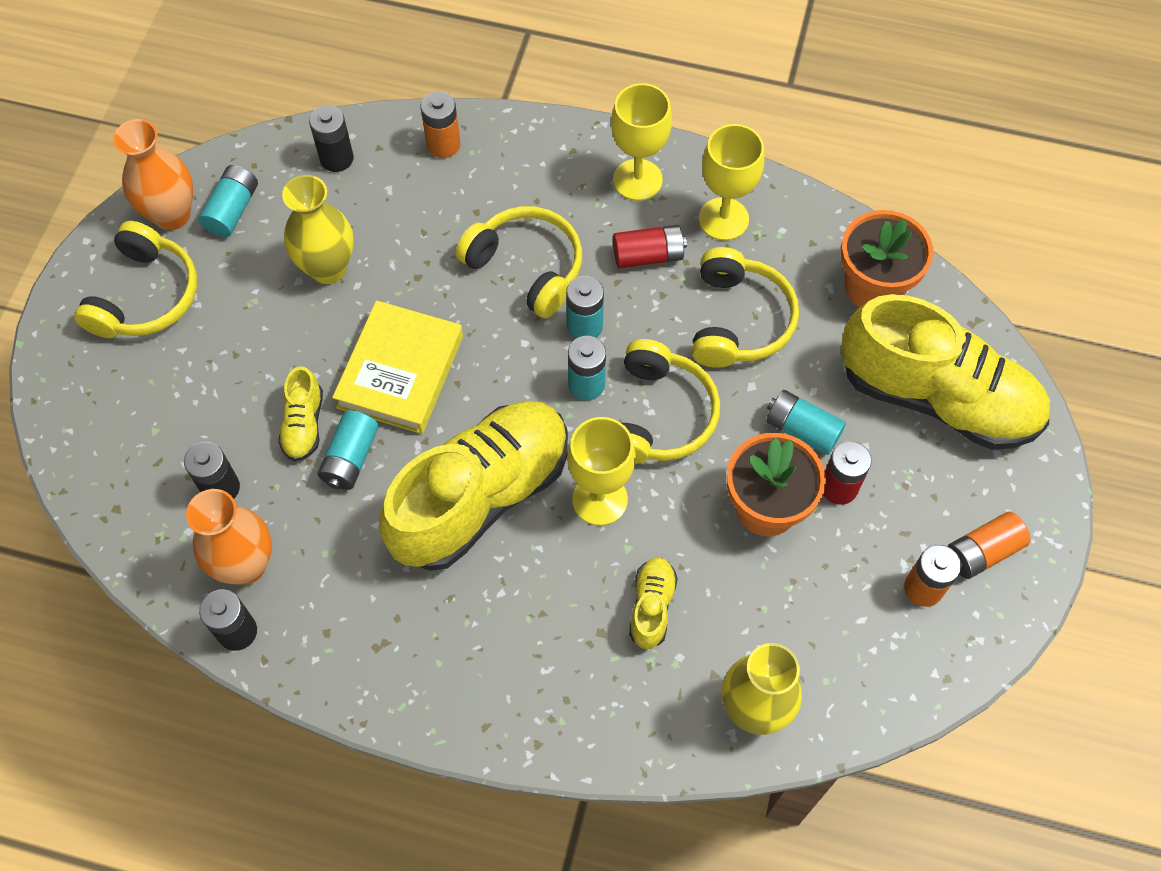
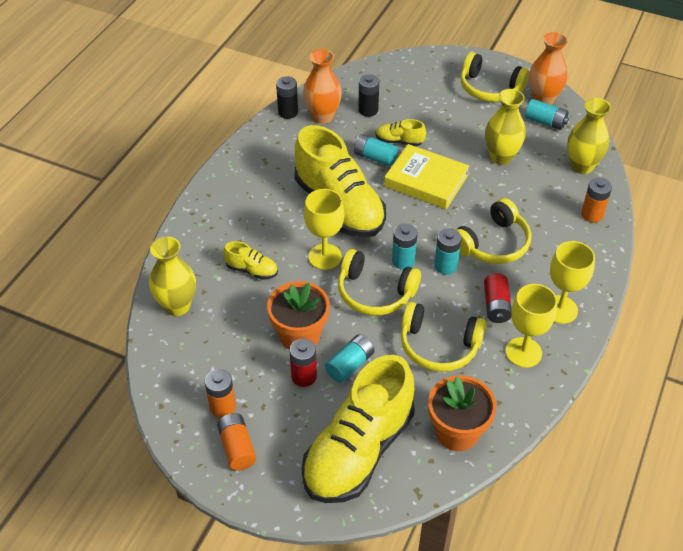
camera: 100 degrees right, 15 degrees down
black battery [309,105,354,172] -> yellow vase [567,98,611,174]

